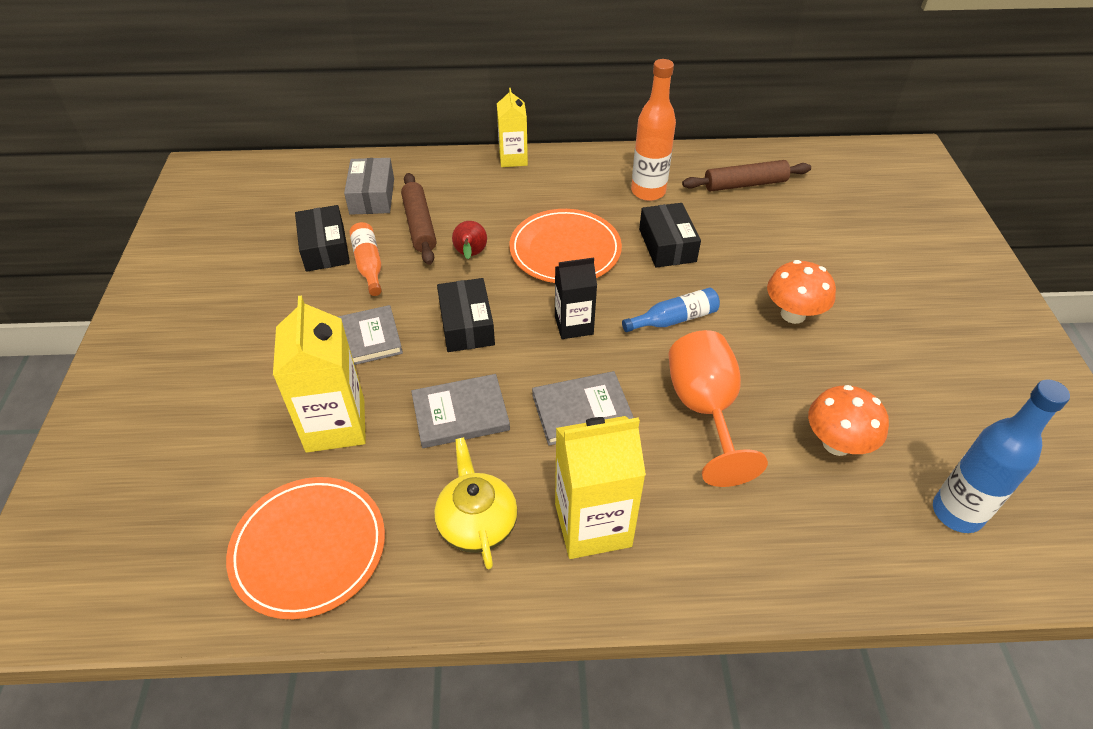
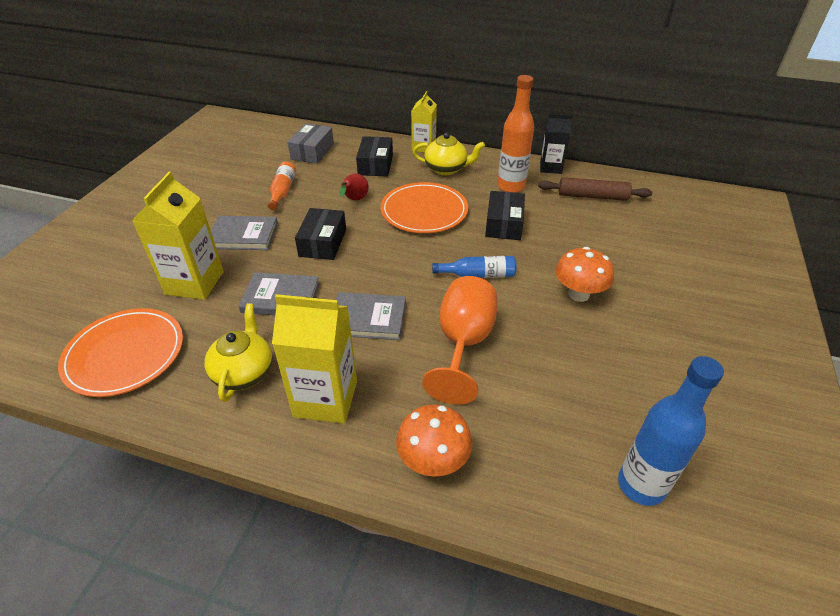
camera: 20 degrees right, 5 degrees down
black box [295,205,350,272] -> black box moved to [356,136,393,177]
brown rolling pin [401,173,437,265] -> none
black carton [555,258,597,339] -> black carton moved to [540,114,572,174]
orange mushroom [808,385,889,456] -> orange mushroom moved to [396,404,473,477]
none -> yellow teapot [413,133,485,175]

